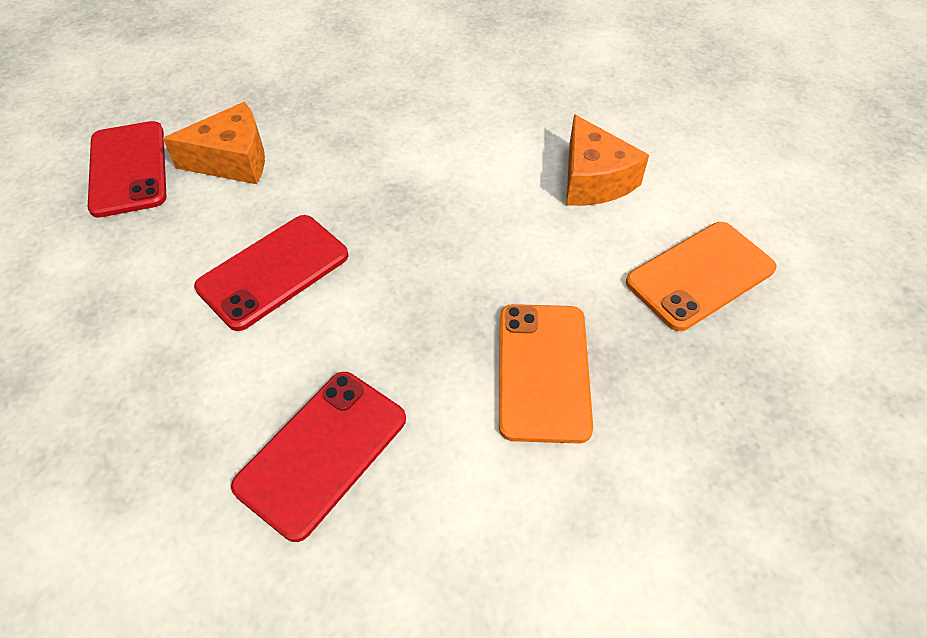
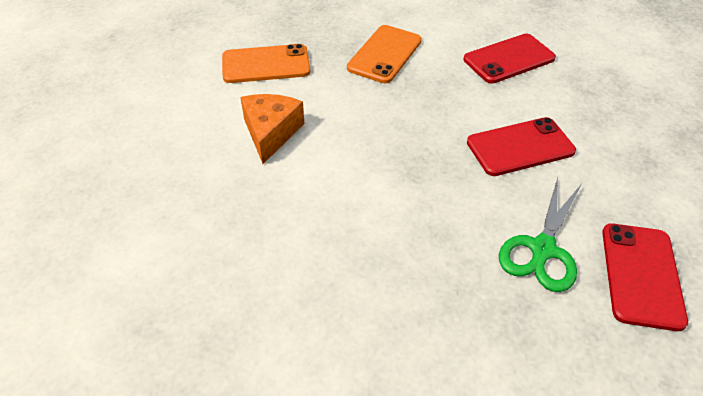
camera: 155 degrees left, 5 degrees down
orange cheese [163,102,265,184] -> green scissors [499,177,581,292]

